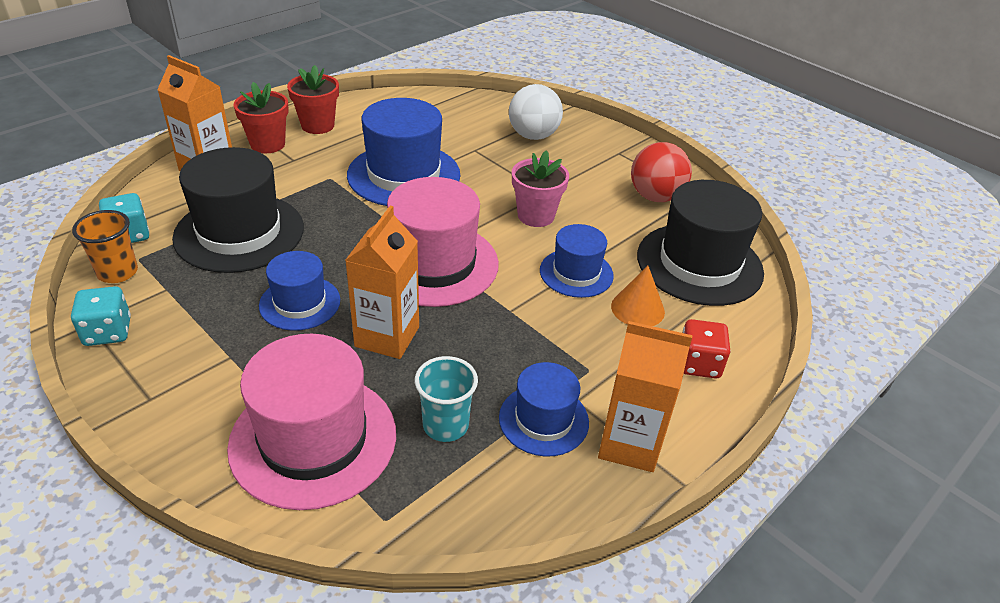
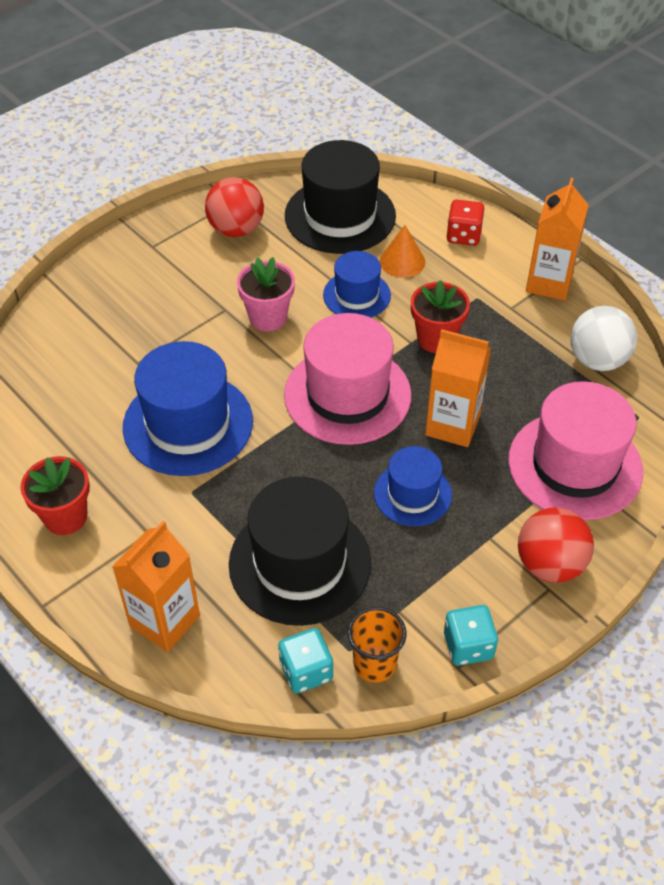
camera: 85 degrees left, 10 degrees up
red flower pot [233,82,289,153] -> red flower pot moved to [411,280,470,353]
turquoise cup [415,356,478,442] -> none
blue hat [499,362,589,457] -> none
white ball [509,84,563,140] -> white ball moved to [570,306,637,371]
none -> red ball [518,508,594,583]

